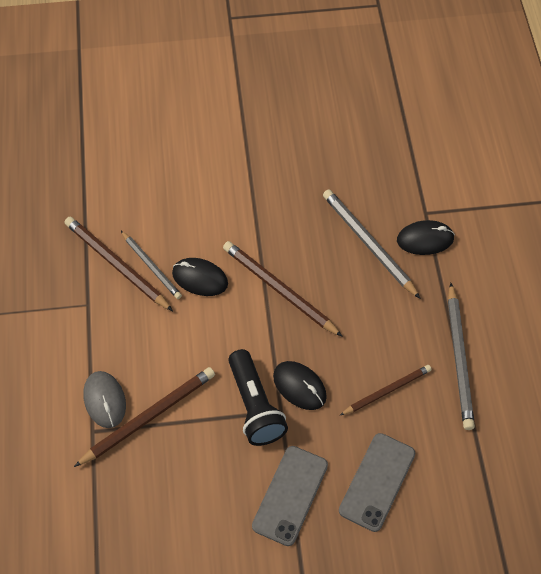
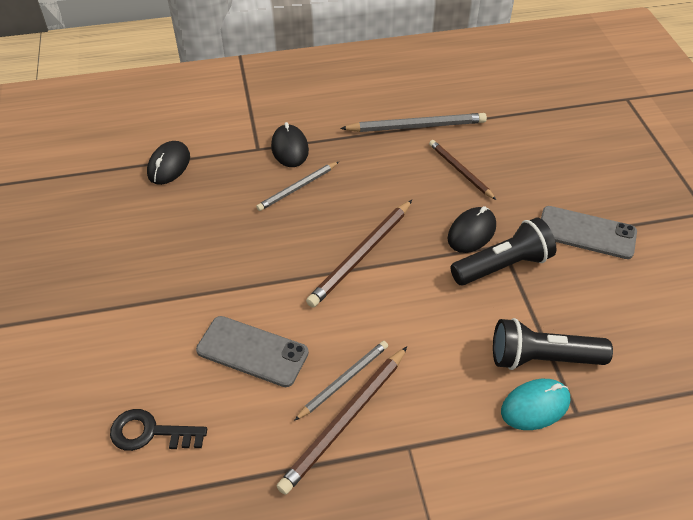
camera: 95 degrees left, 10 degrees down
brown pencil [74,367,215,467] -> black flashlight [493,318,613,370]
grey mouse [83,371,126,428] -> turquoise mouse [501,379,570,430]
black mouse [172,258,228,296] -> black mouse moved to [147,141,190,185]
grey pencil [323,189,421,299] -> grey pencil [256,162,339,211], size x0.65
grey phone [339,433,416,532] -> grey phone moved to [196,316,309,387]
none -> black key [110,409,207,451]

